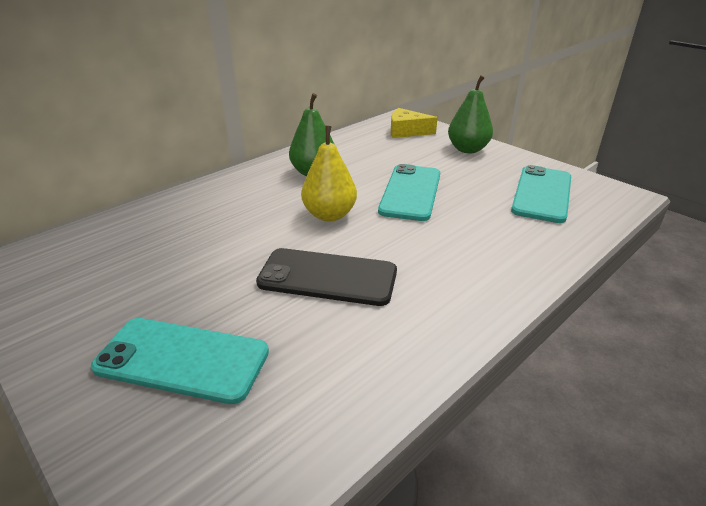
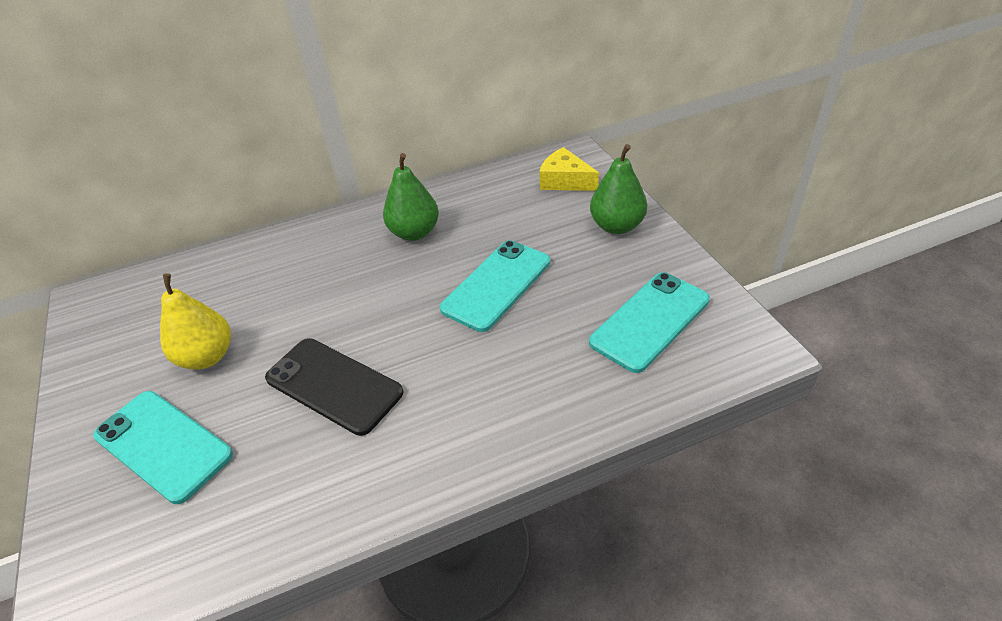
camera: 25 degrees right, 10 degrees up
yellow pear [301,126,357,221] -> yellow pear moved to [160,273,231,369]

